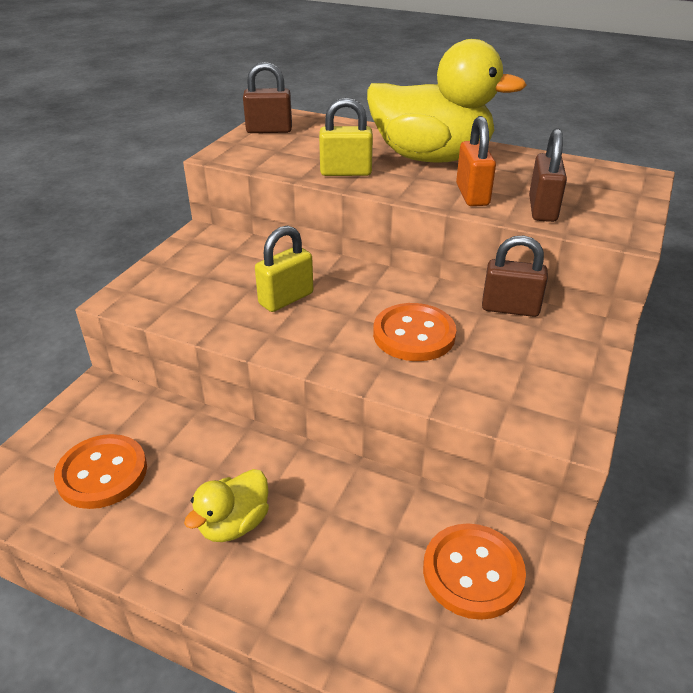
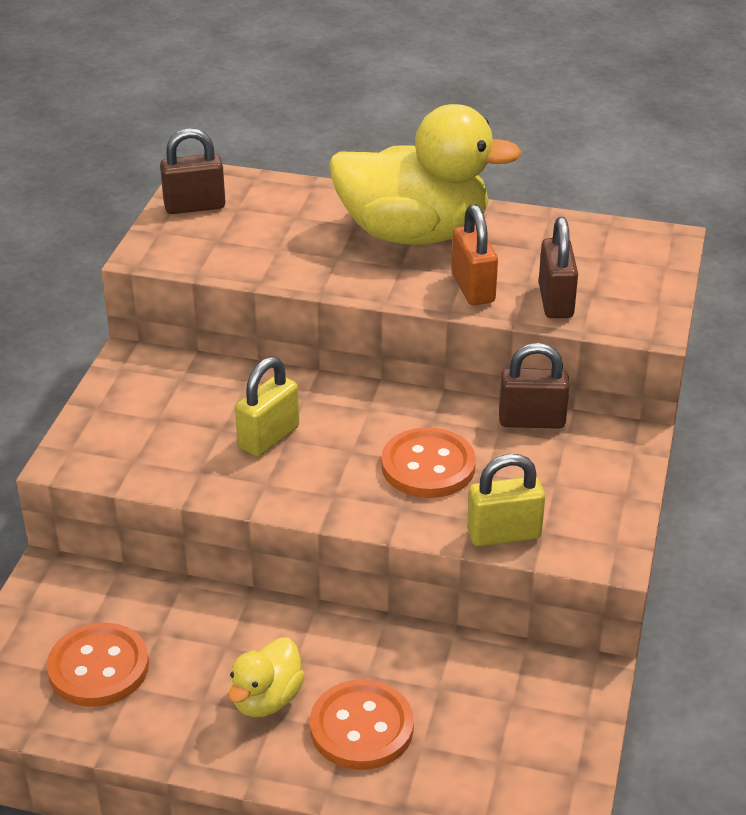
camera: 10 degrees left, 0 degrees up
yellow padlock [319,97,373,176] -> yellow padlock moved to [467,454,545,547]
orange button [423,523,526,620] -> orange button moved to [310,680,414,770]

